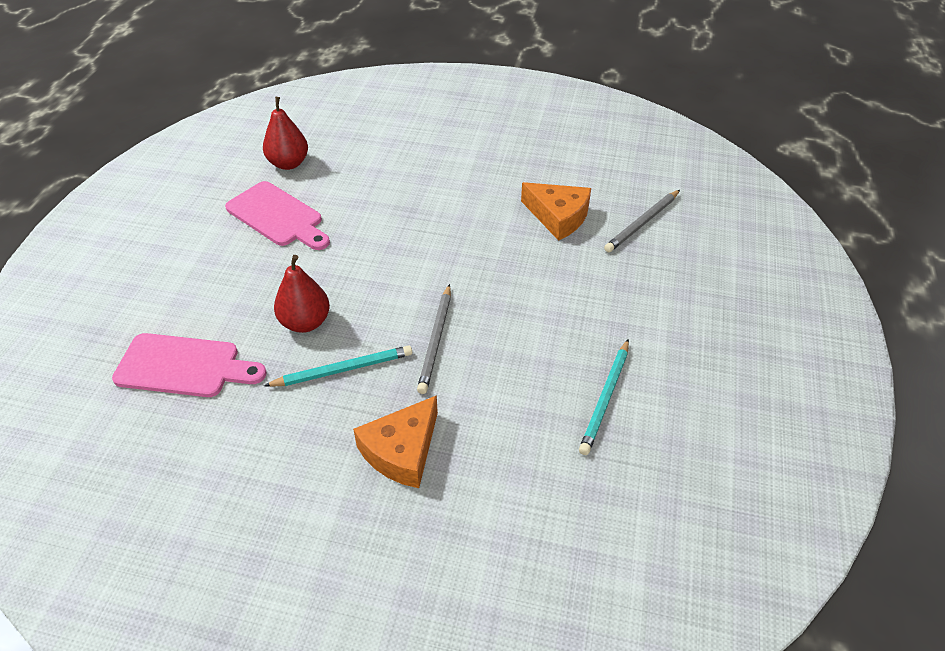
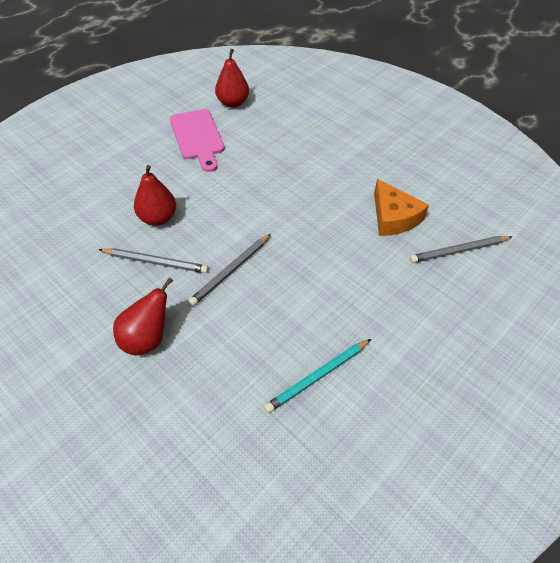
camera: 30 degrees right, 5 degrees up
pink cutting board [112,333,267,397] -> none
turquoise pencil [264,345,412,387] -> grey pencil [98,248,209,273]
orange cheese [353,395,438,488] -> red pear [113,277,173,356]

